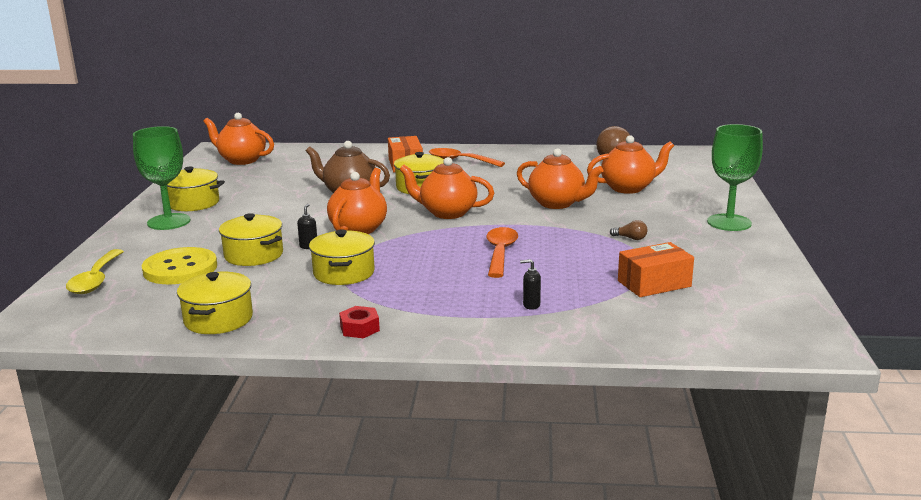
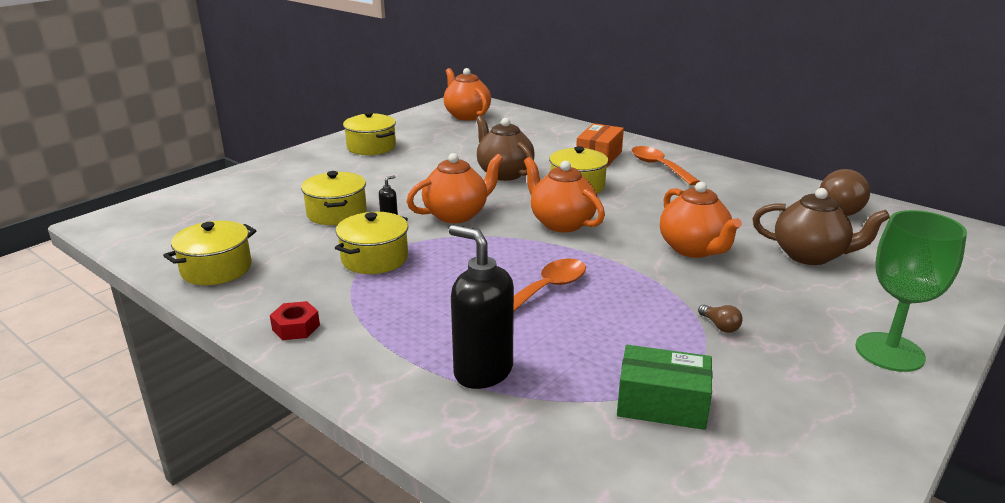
camera: 35 degrees right, 5 degrees up
yellow spoon [66,249,124,294] -> none
green goblet [133,126,190,230] -> none
yellow button [142,247,217,284] -> none
black soap dispenser [520,259,541,310] -> black soap dispenser [449,225,514,389], size x2.44
orange teapot [587,135,674,194] -> brown teapot [753,188,890,265]
orange box [618,242,694,297] -> green box [617,345,713,430]

